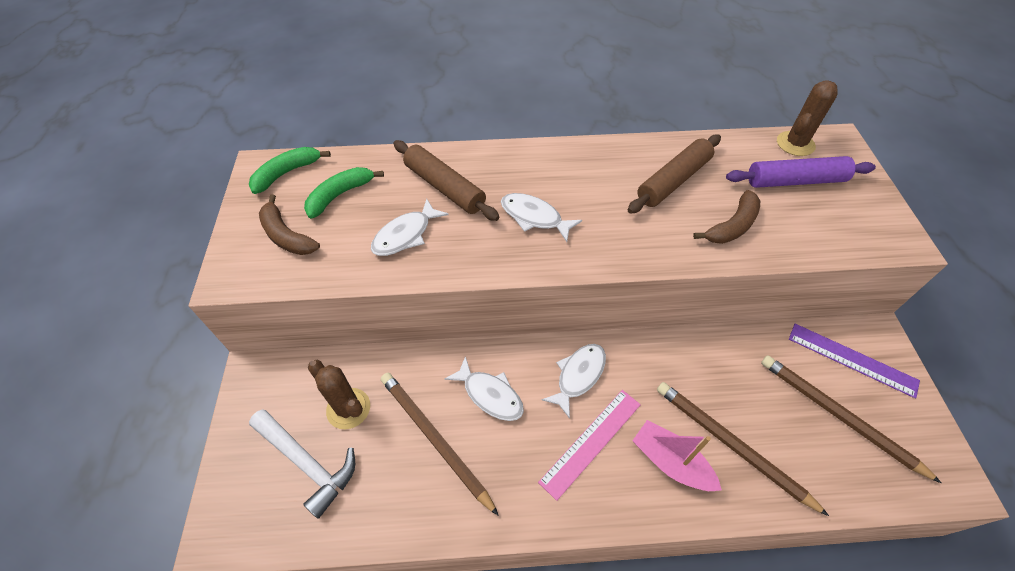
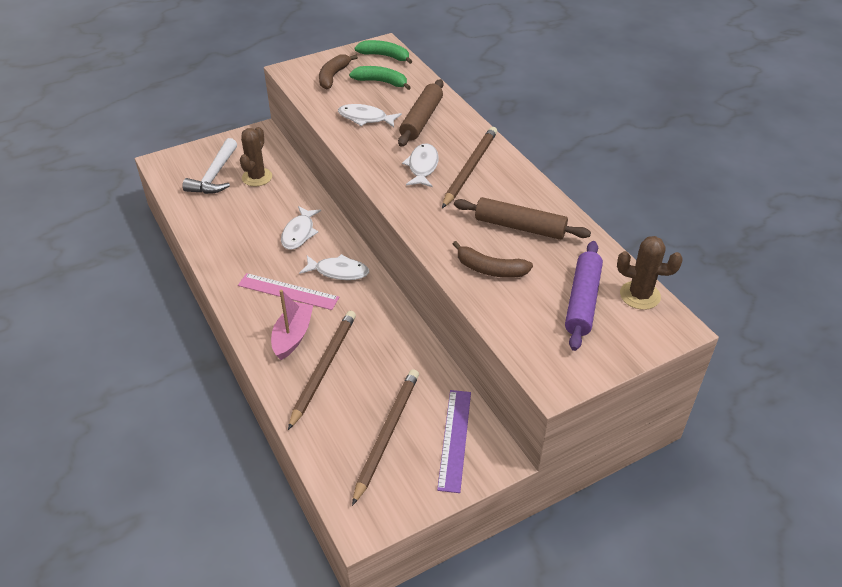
camera: 65 degrees right, 10 degrees down
brown pencil [381,373,499,516] -> brown pencil moved to [442,127,497,208]
purple rolling pin [726,156,876,188] -> purple rolling pin turned 45 degrees clockwise [565,241,603,351]

